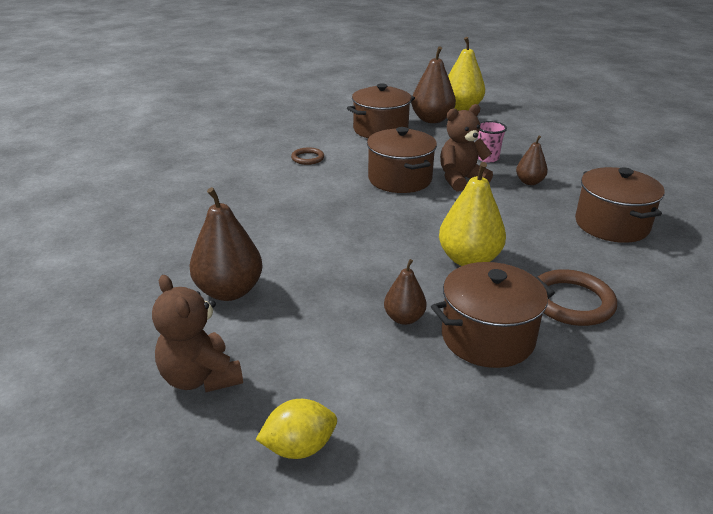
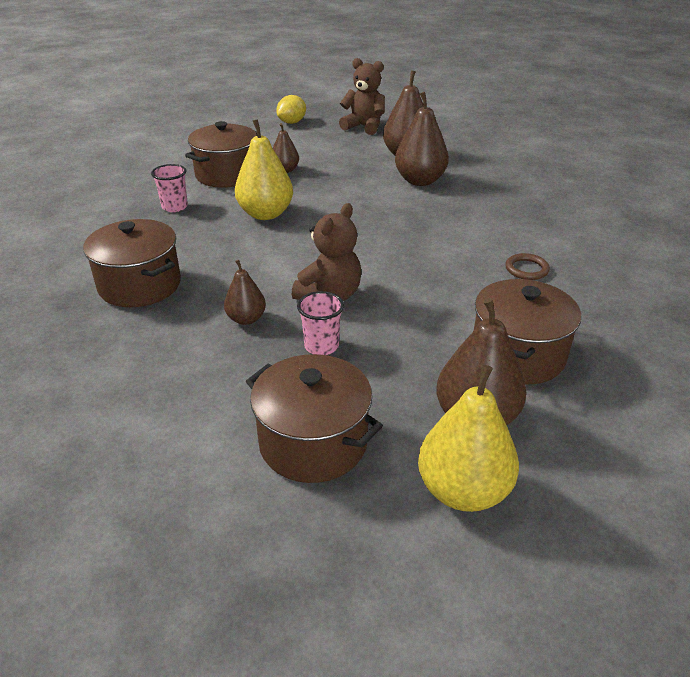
camera: 150 degrees right, 5 degrees up
brown pot [367,127,437,193] -> brown pot moved to [246,354,383,483]
brown ring [538,269,617,326] -> pink cup [151,164,188,212]
none -> brown pear [395,92,449,186]

